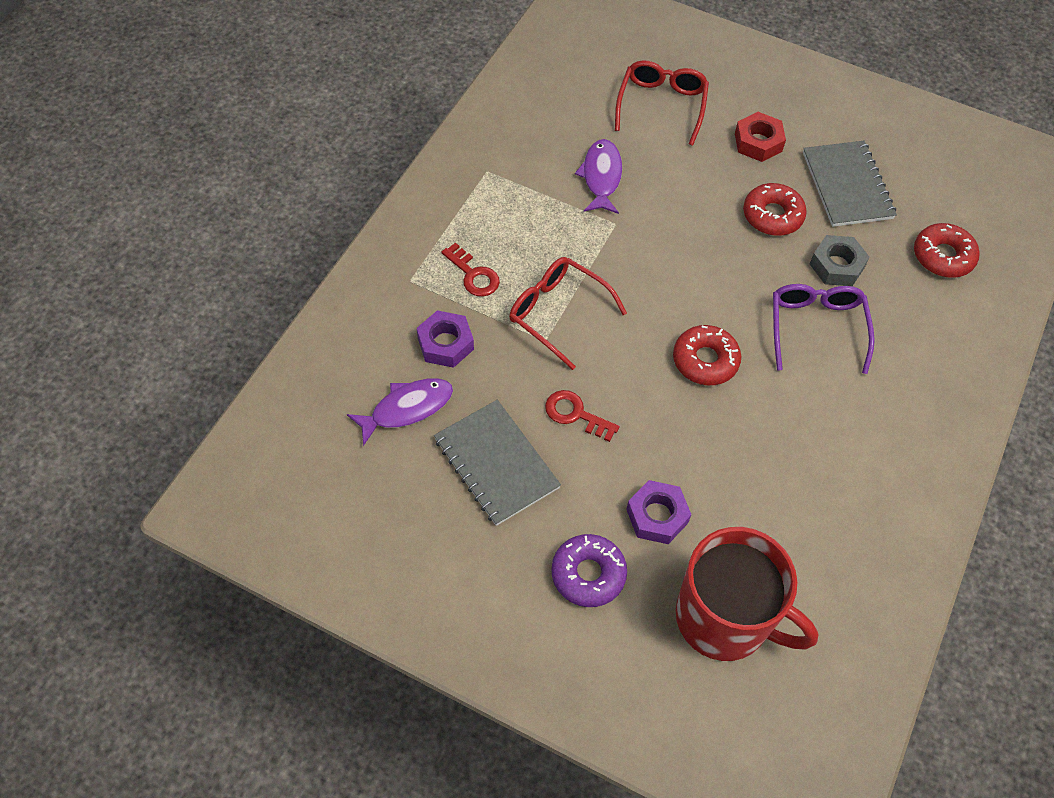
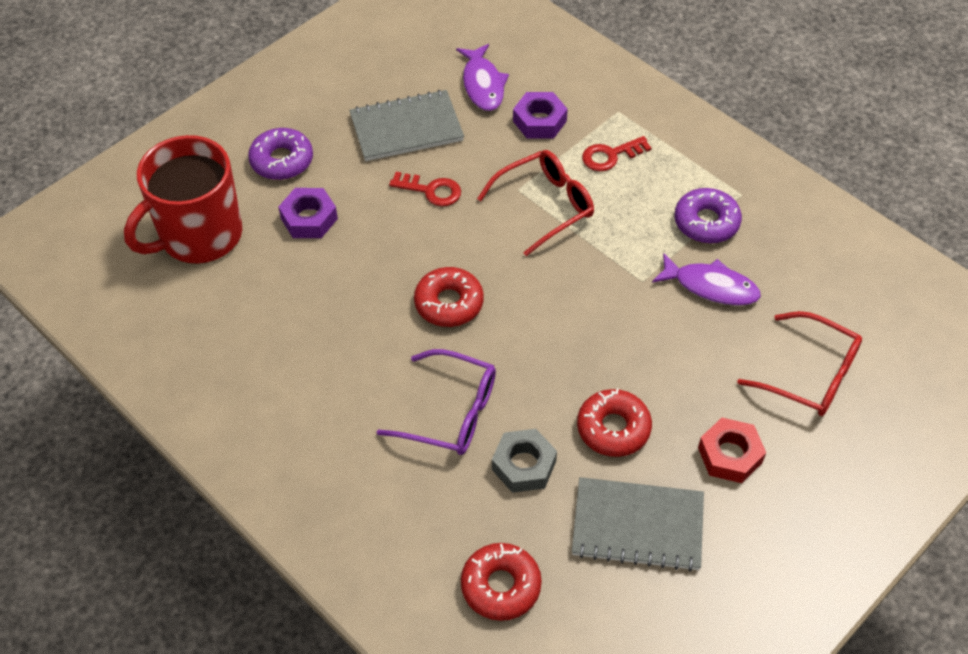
camera: 110 degrees right, 5 degrees down
red key [545,390,620,442] -> red key turned 60 degrees clockwise [389,172,461,206]
none -> purple donut [674,188,742,243]

